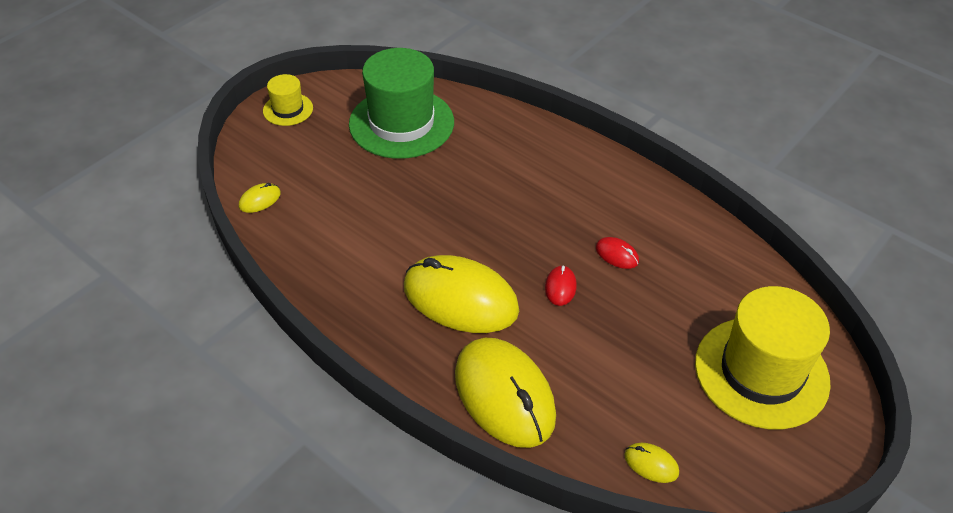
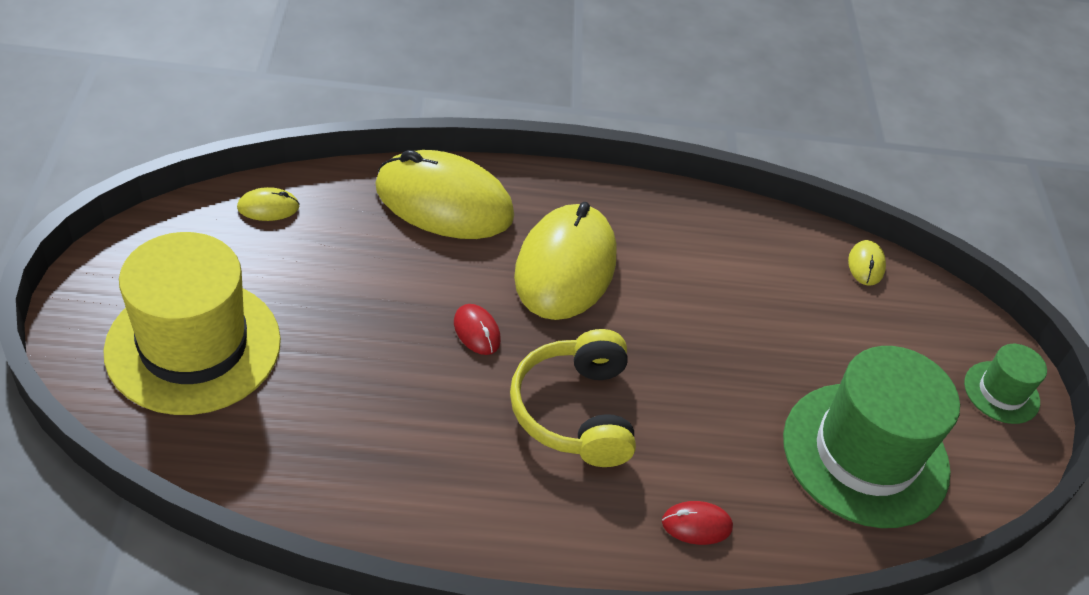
camera: 135 degrees right, 0 degrees up
yellow hat [263,74,313,126] -> green hat [964,344,1047,424]
yellow mouse [404,255,519,333] -> yellow mouse turned 60 degrees counterclockwise [514,202,617,320]
red mouse [596,237,639,269] -> red mouse moved to [662,501,733,545]
none -> yellow headphones [510,329,636,467]

